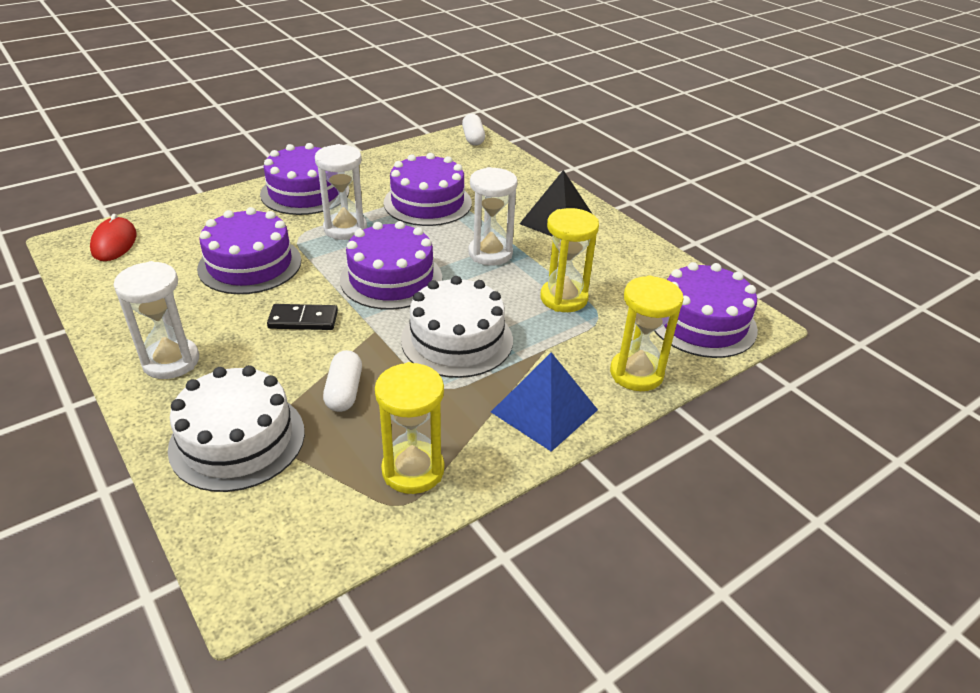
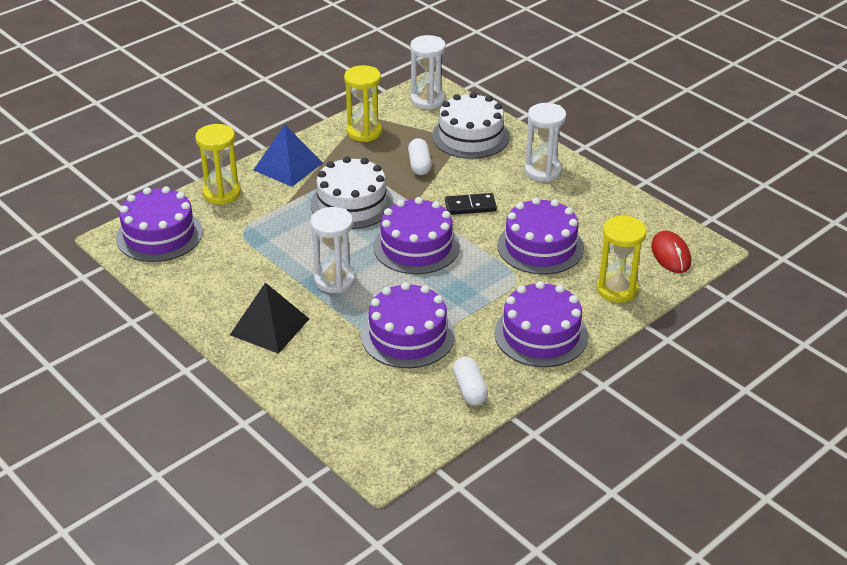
camera: 175 degrees right, 0 degrees up
white hourglass [315,144,367,240] -> white hourglass moved to [410,35,446,110]
white capsule [462,114,485,146] -> white capsule moved to [453,356,488,406]
yellow hourglass [540,208,599,312] -> yellow hourglass moved to [597,216,646,303]

